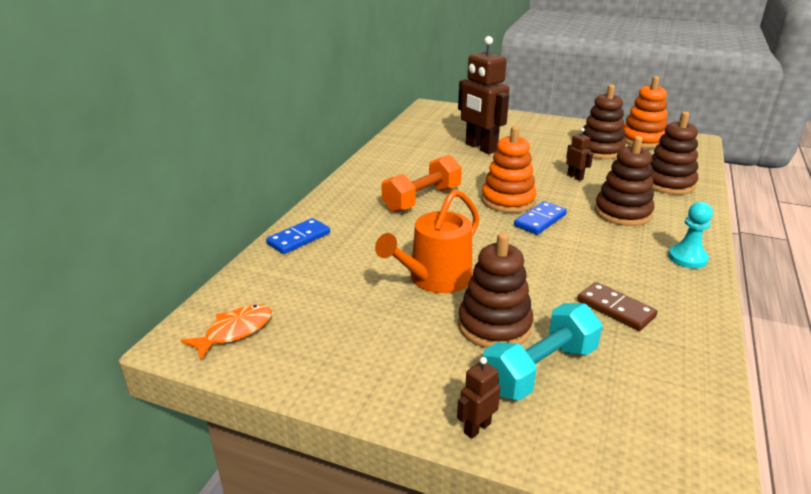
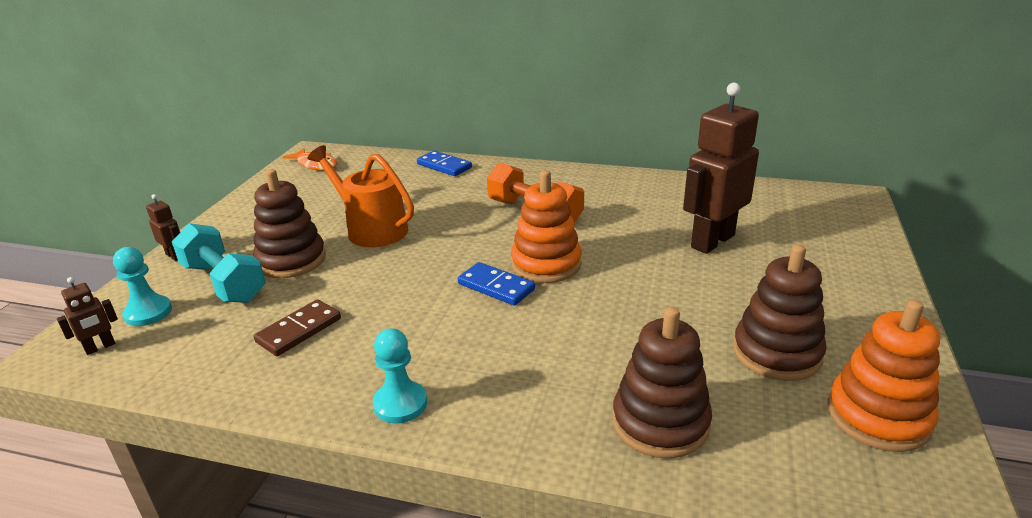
camera: 85 degrees right, 0 degrees up
brown robot [566,128,593,181] -> brown robot moved to [57,277,118,355]
brown stacking toy [595,136,654,226] -> none
none -> turquoise pawn [113,247,172,326]

